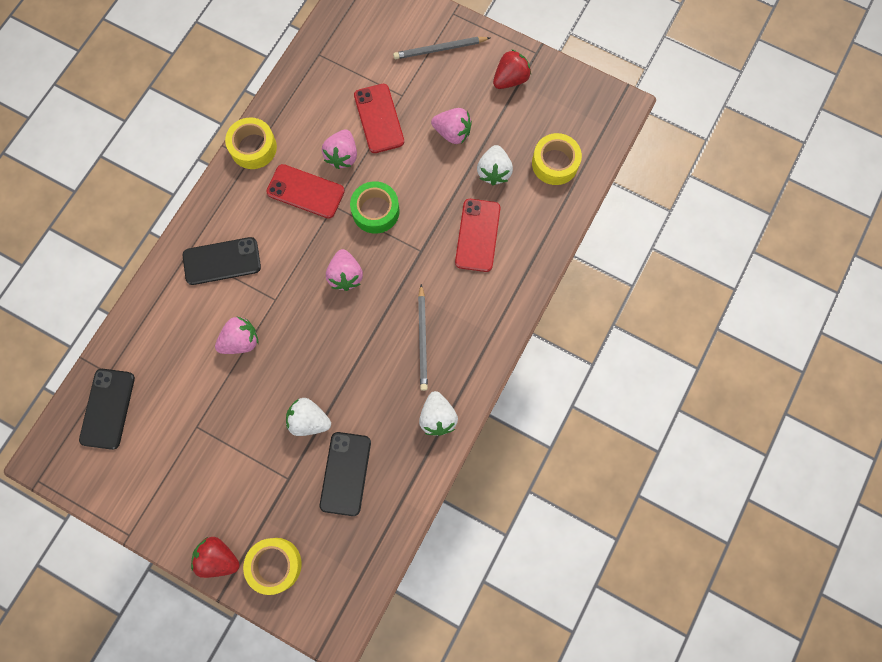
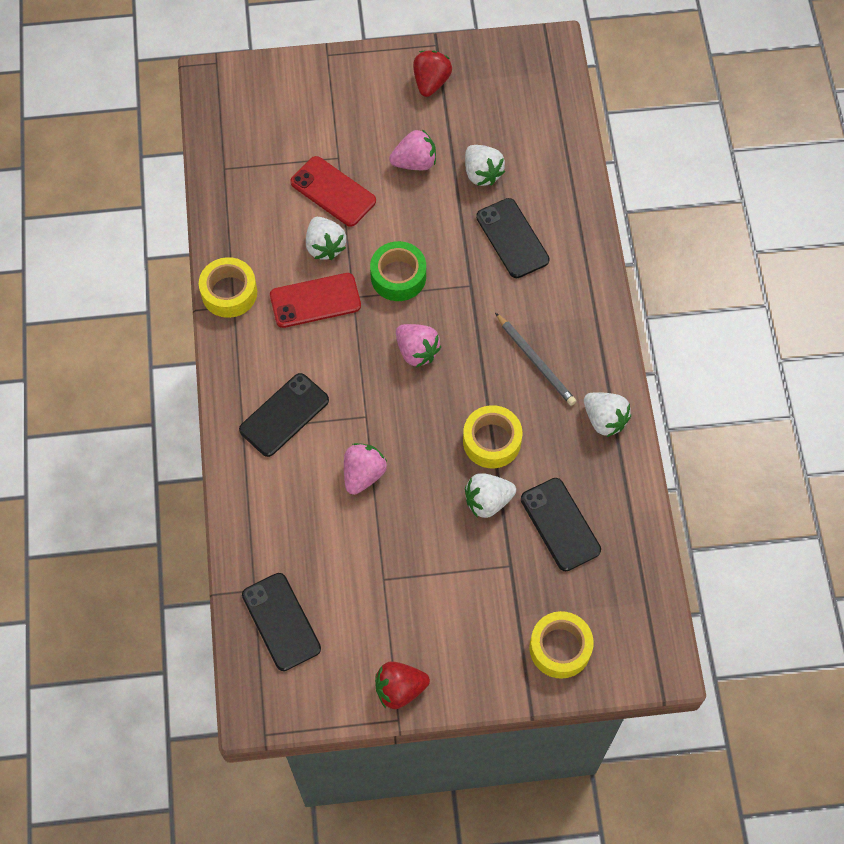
camera: 35 degrees left, 10 degrees down
red strawberry [191,537,240,578] -> red strawberry moved to [375,661,430,709]
pink strawberry [322,129,357,169] -> white strawberry [306,217,346,260]
grey pencil [393,37,490,59] -> none
red phone [455,199,501,272] -> black phone [476,198,550,278]
yellow tape [532,133,582,185] -> yellow tape moved to [463,405,522,468]

